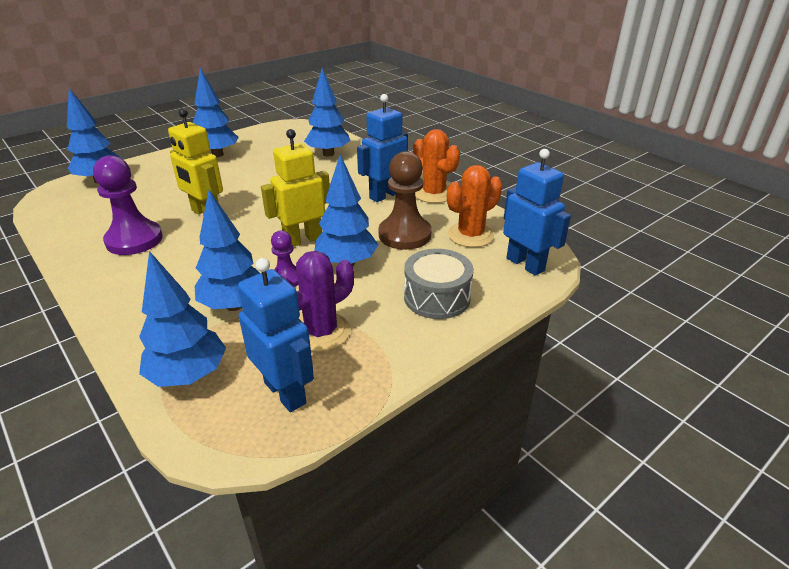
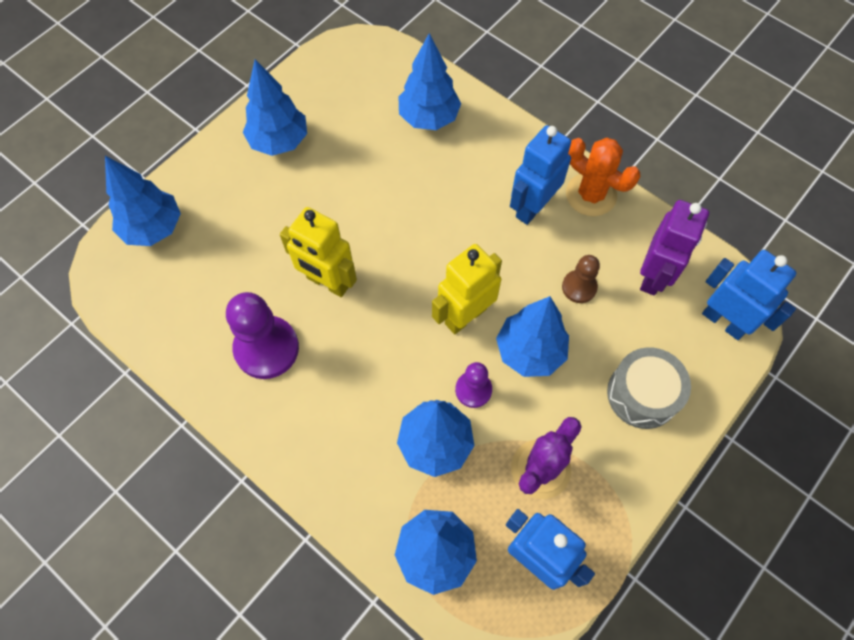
camera: 10 degrees left, 30 degrees up
brown pawn [379,151,432,250] -> brown pawn [562,255,600,303], size x0.56
orange cactus [447,165,502,247] -> purple robot [640,200,709,295]

